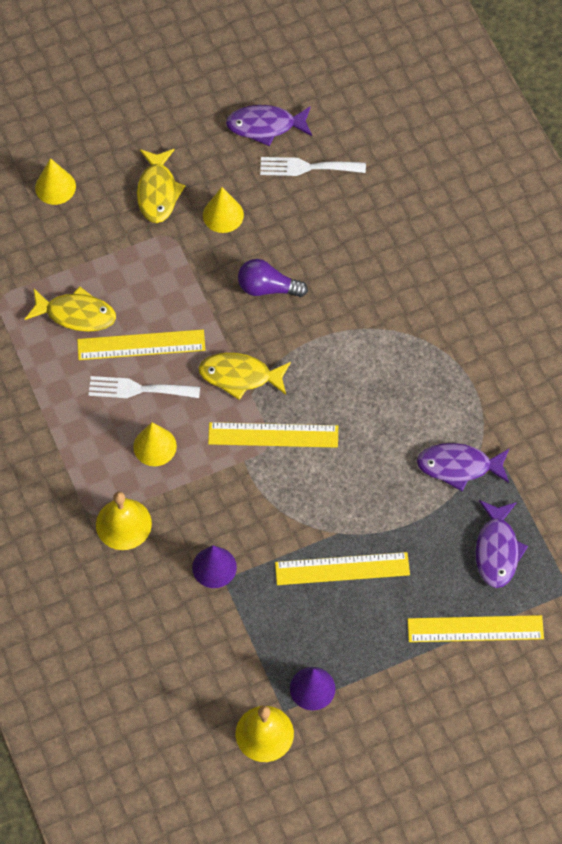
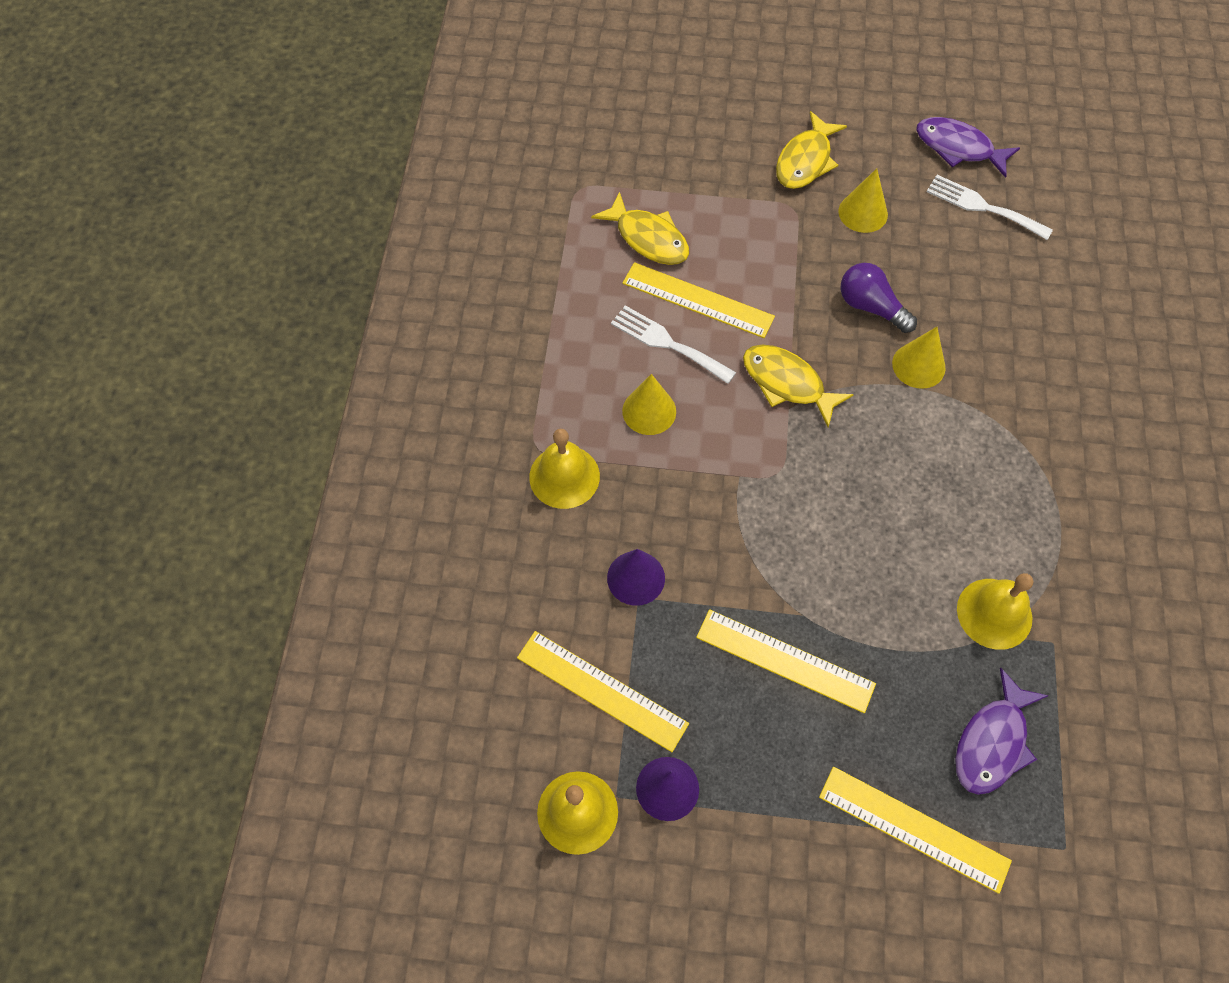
camera: 30 degrees right, 0 degrees up
yellow cone [35,158,76,205] -> yellow cone moved to [892,327,945,389]
yellow ruler [208,422,338,448] -> yellow ruler moved to [517,631,689,752]
purple fish [417,443,509,491] -> yellow bell [957,573,1033,650]

